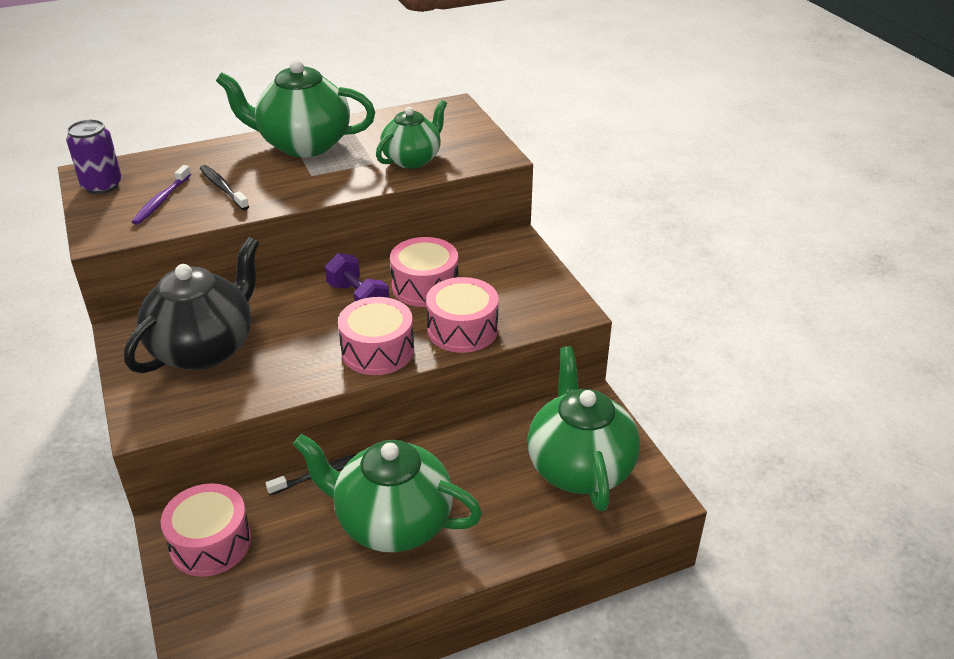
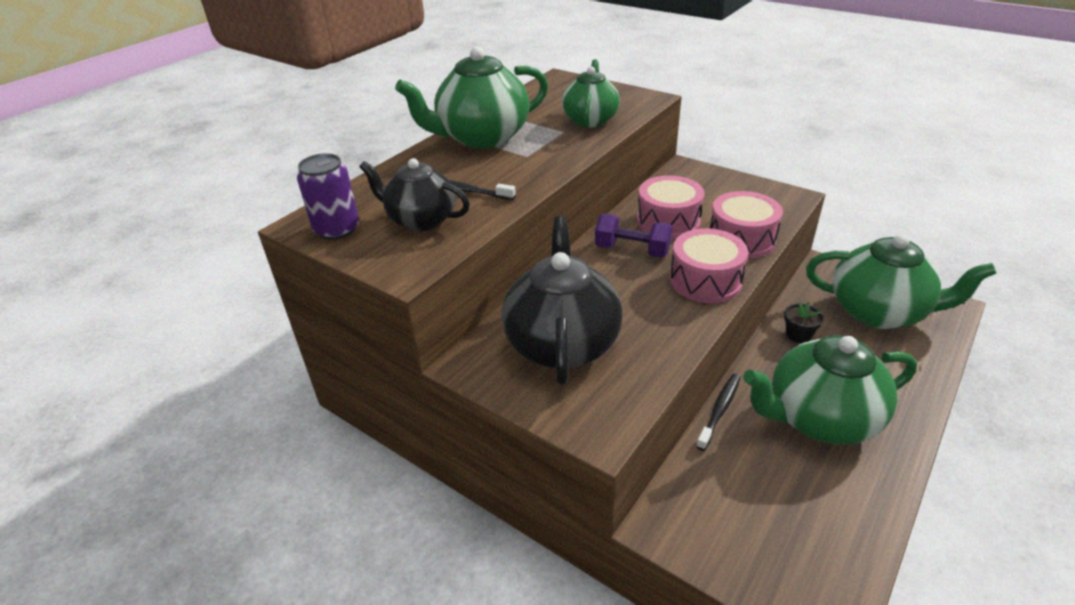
camera: 30 degrees left, 0 degrees up
purple toothbrush [132,165,191,225] -> black teapot [359,158,470,231]
pink drum [161,483,251,577] -> none
green teapot [527,346,640,511] -> green teapot turned 150 degrees clockwise [806,234,997,329]
none -> black flower pot [784,302,824,343]

